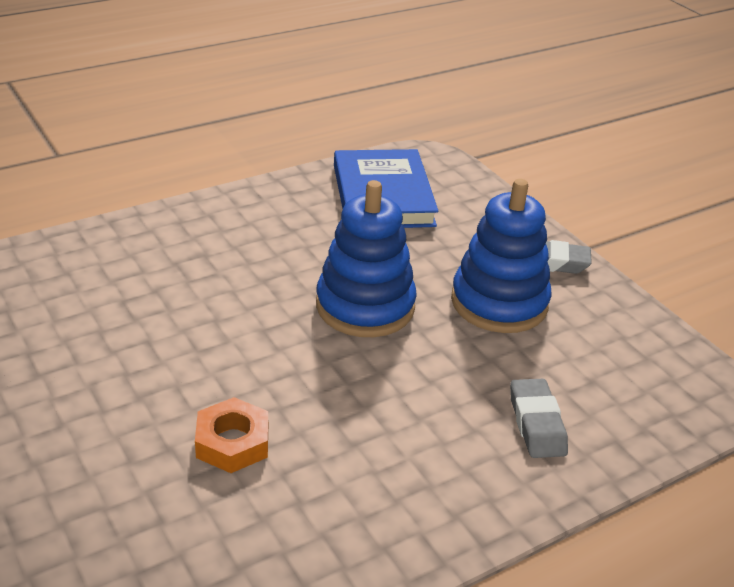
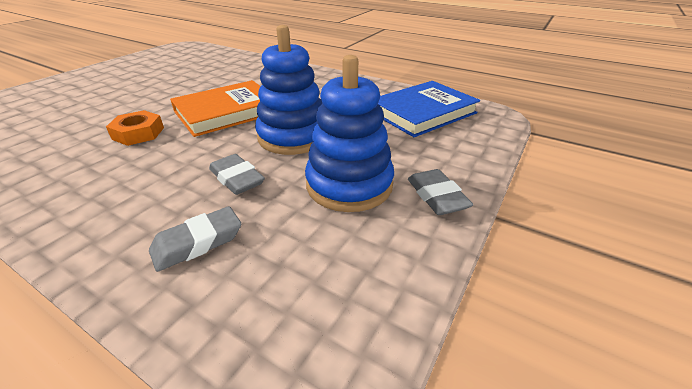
camera: 65 degrees right, 0 degrees up
none -> orange book [170,80,261,137]
none -> grey eraser [209,154,265,195]

